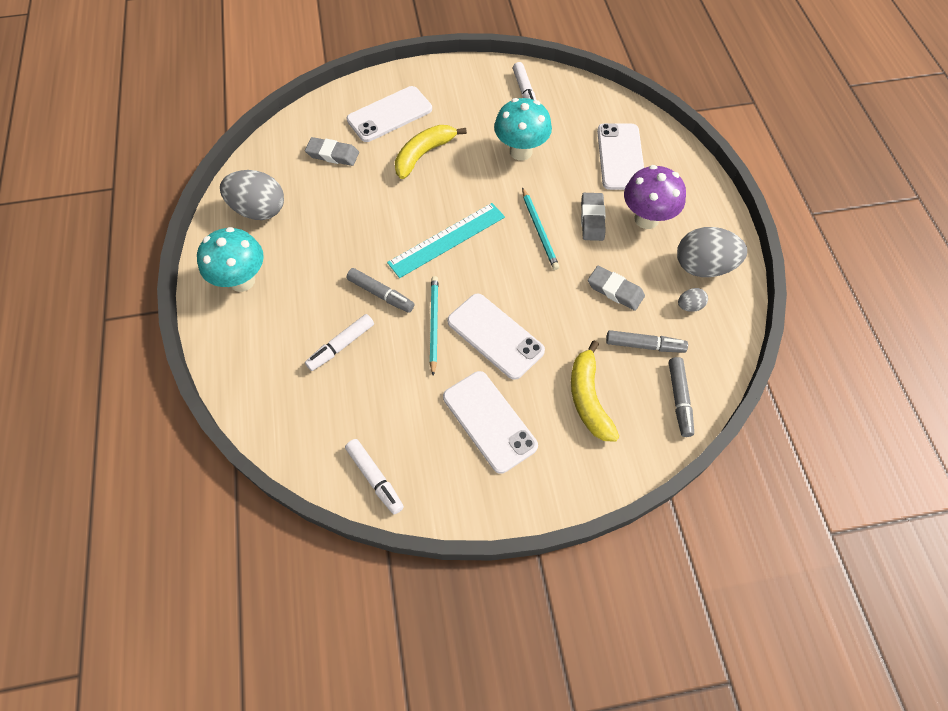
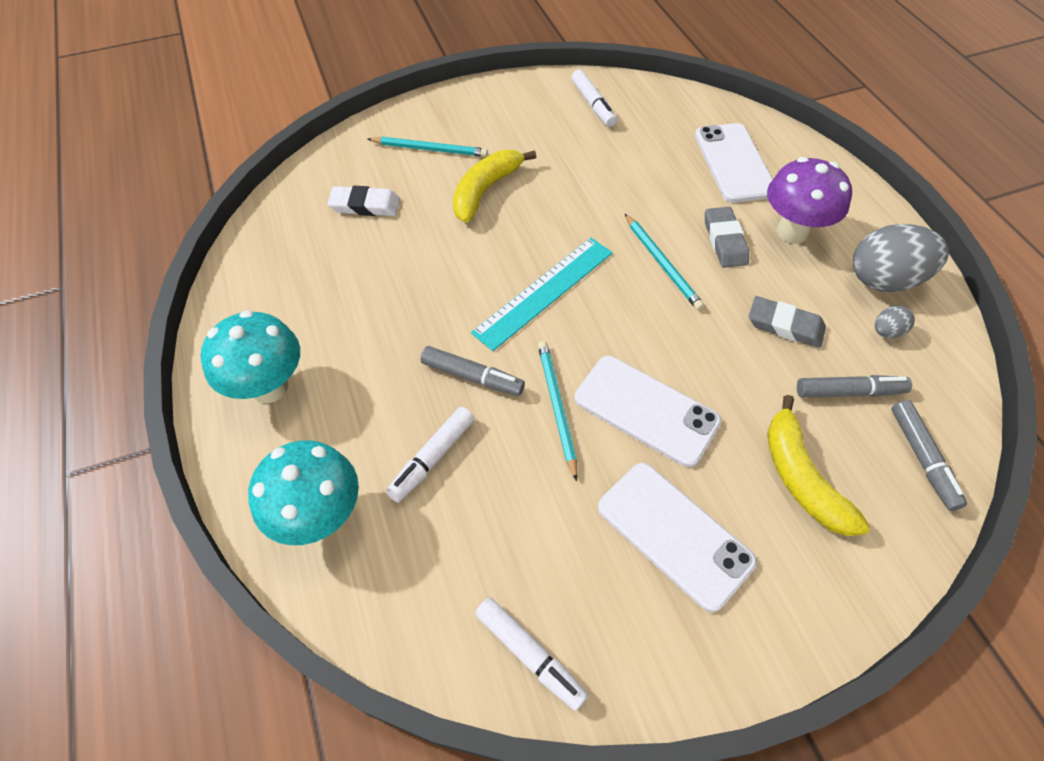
camera: 10 degrees left, 5 degrees down
grey egg [220,170,284,220] -> none
grey eraser [305,137,359,166] -> white eraser [328,186,400,216]
white phone [347,86,432,142] -> turquoise pencil [368,137,488,157]
turquoise mushroom [494,98,552,161] -> turquoise mushroom moved to [248,440,359,545]

